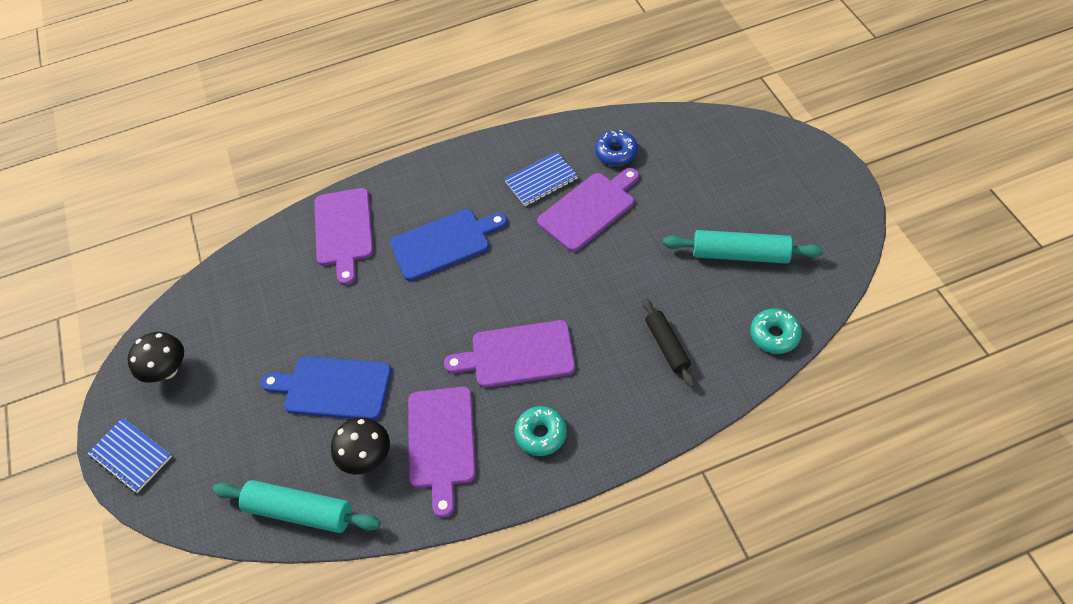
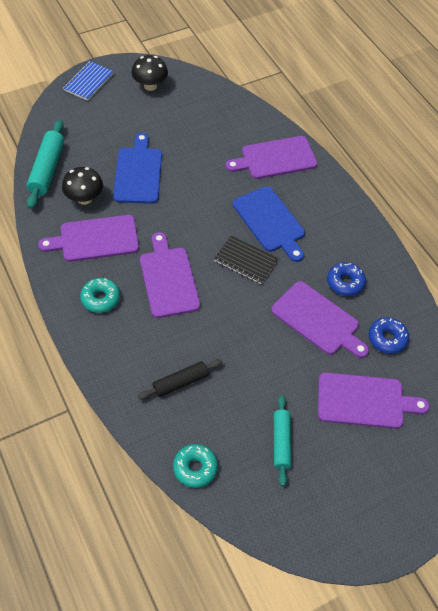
camera: 75 degrees right, 0 degrees up
blue notebook [504,152,578,206] -> blue donut [327,262,366,296]
turquoise rolling pin [663,230,823,264] -> turquoise rolling pin [274,395,291,486], size x0.66
none -> black notebook [214,236,278,284]
none -> purple cutting board [318,372,429,429]

